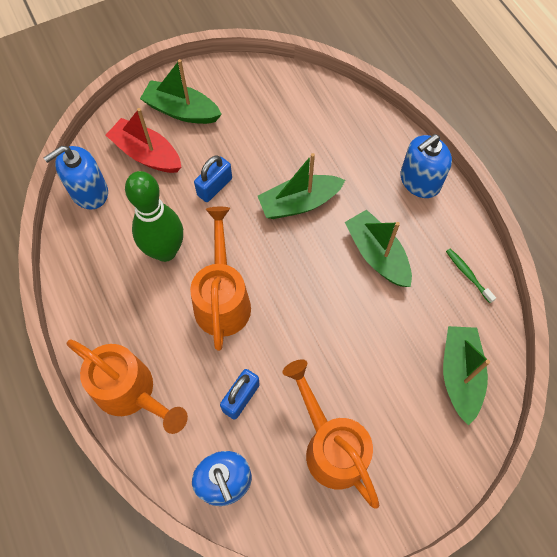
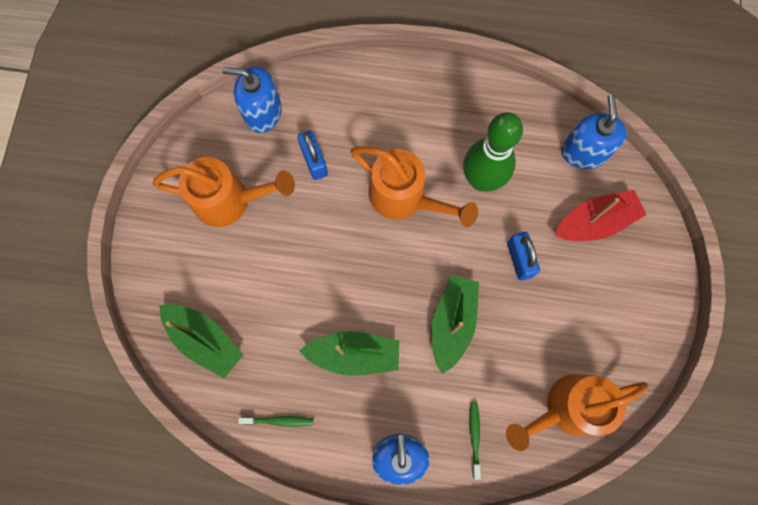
camera: 125 degrees right, 10 degrees up
orange watering can [67,339,188,434] -> orange watering can moved to [506,374,648,451]
green boat [140,59,222,124] -> none
none -> green toothbrush [470,402,481,480]

